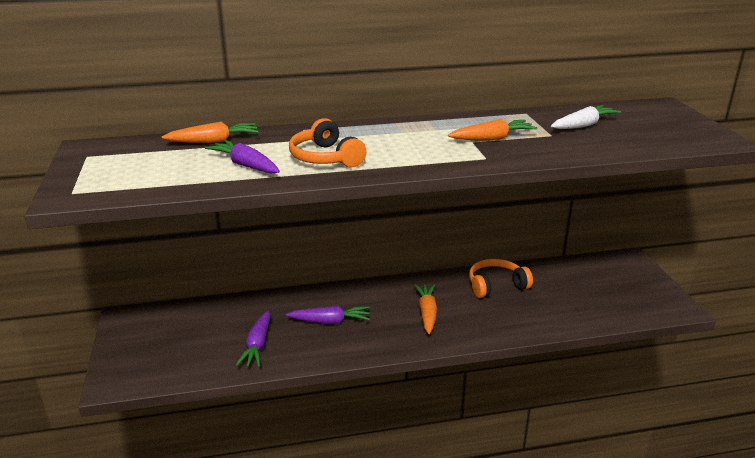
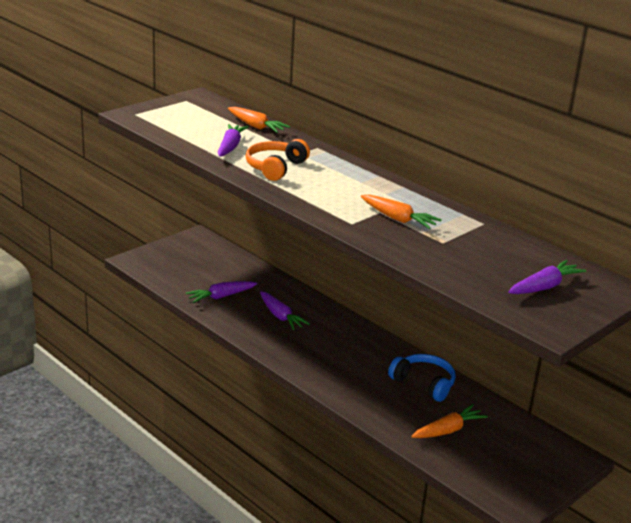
camera: 55 degrees right, 0 degrees up
orange carrot [414,284,437,334] -> orange carrot moved to [411,404,488,438]
orange headphones [469,259,533,298] -> blue headphones [388,354,456,402]
white carrot [551,105,621,129] -> none
none -> purple carrot [508,260,586,294]

